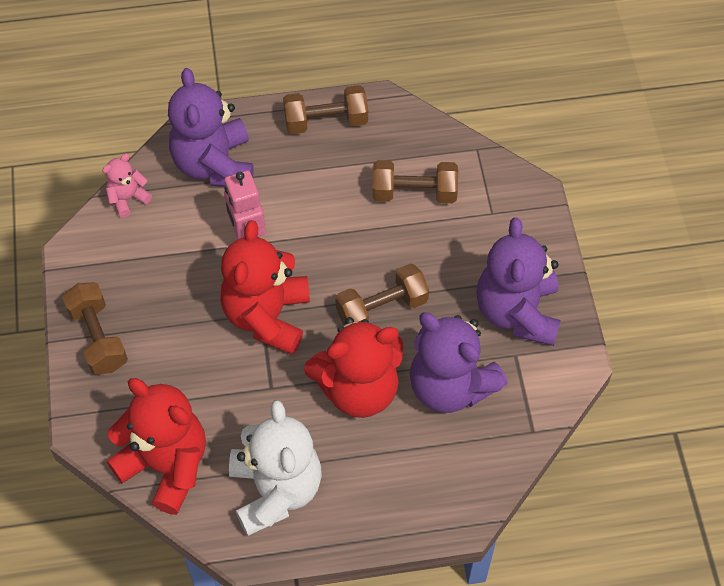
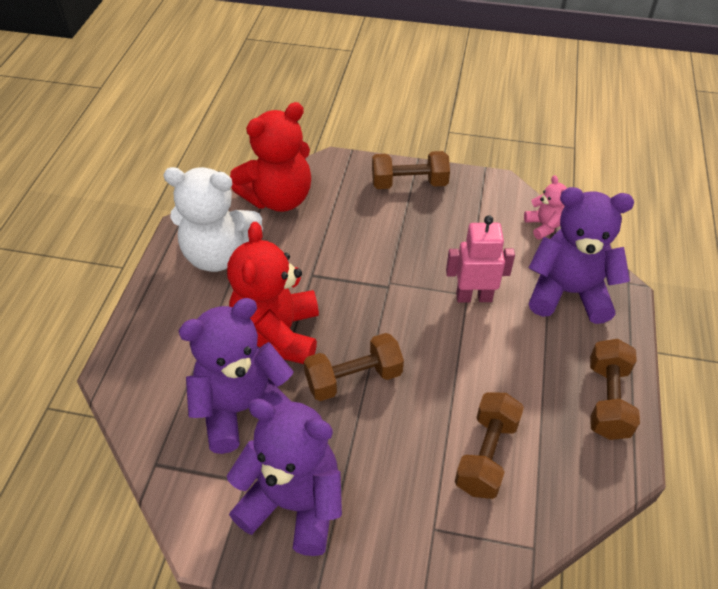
camera: 110 degrees right, 10 degrees down
red teddy bear [220,220,310,355] -> none
brown dumbbell [335,264,429,326] -> brown dumbbell turned 75 degrees clockwise [304,333,404,401]

